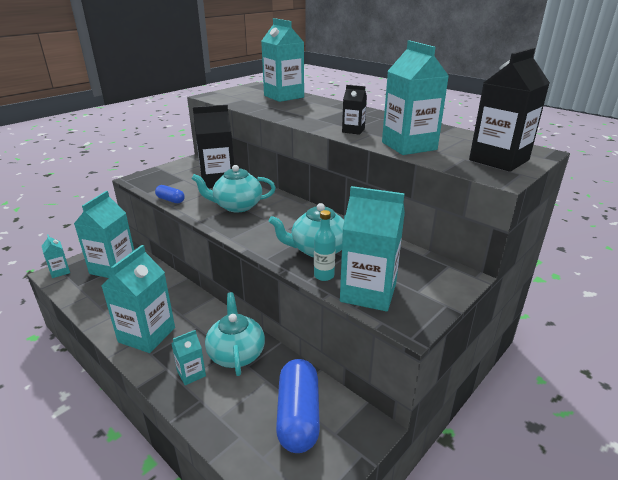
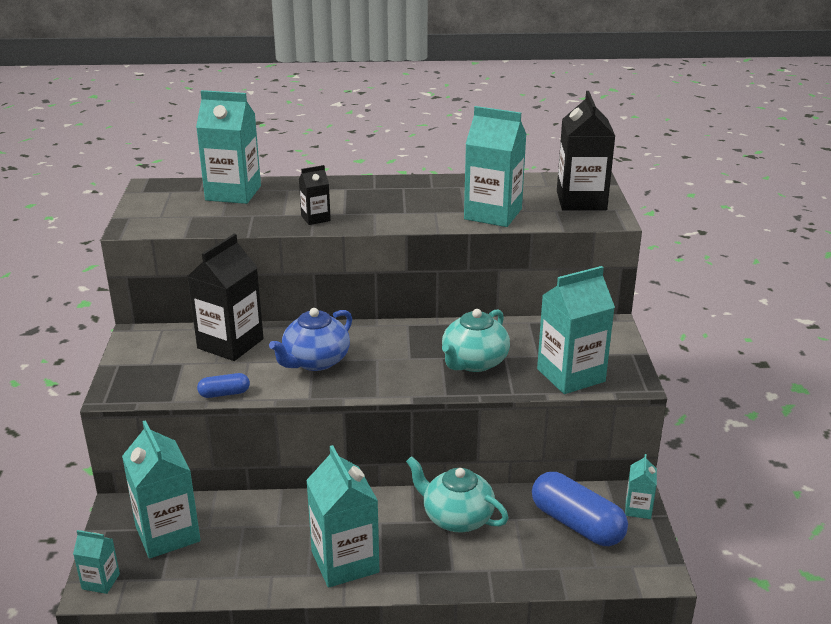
camera: 45 degrees left, 0 degrees up
turquoise carton [171,330,206,385] -> turquoise carton moved to [625,454,657,519]
turquoise teapot [191,165,276,212] -> blue teapot [269,308,352,371]
turquoise bottle [314,210,336,281] -> none
black carton [342,85,367,135] -> black carton moved to [299,165,331,225]

